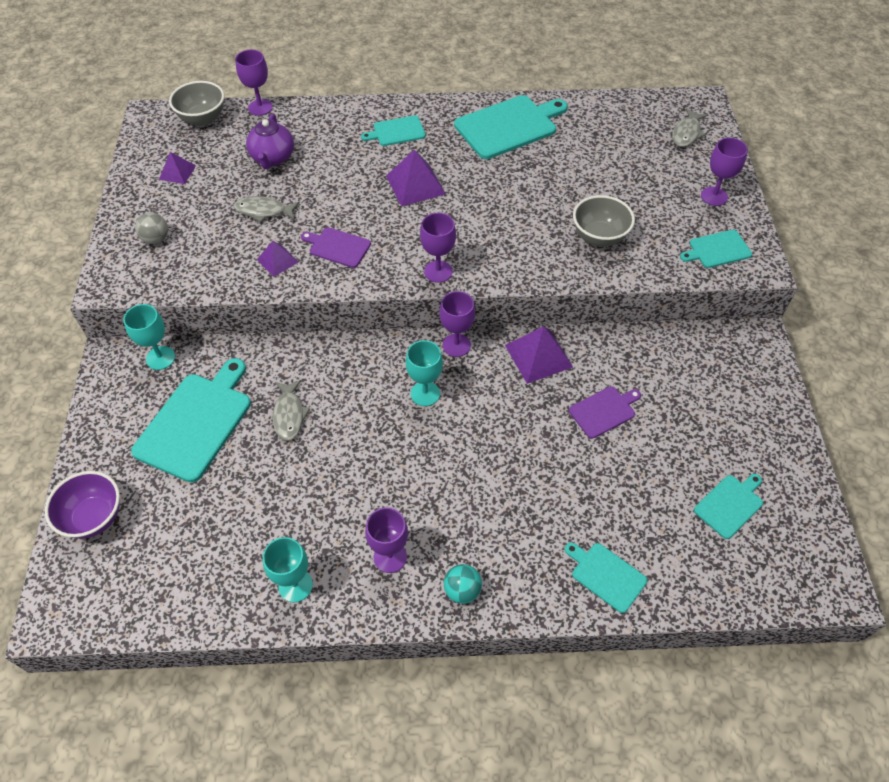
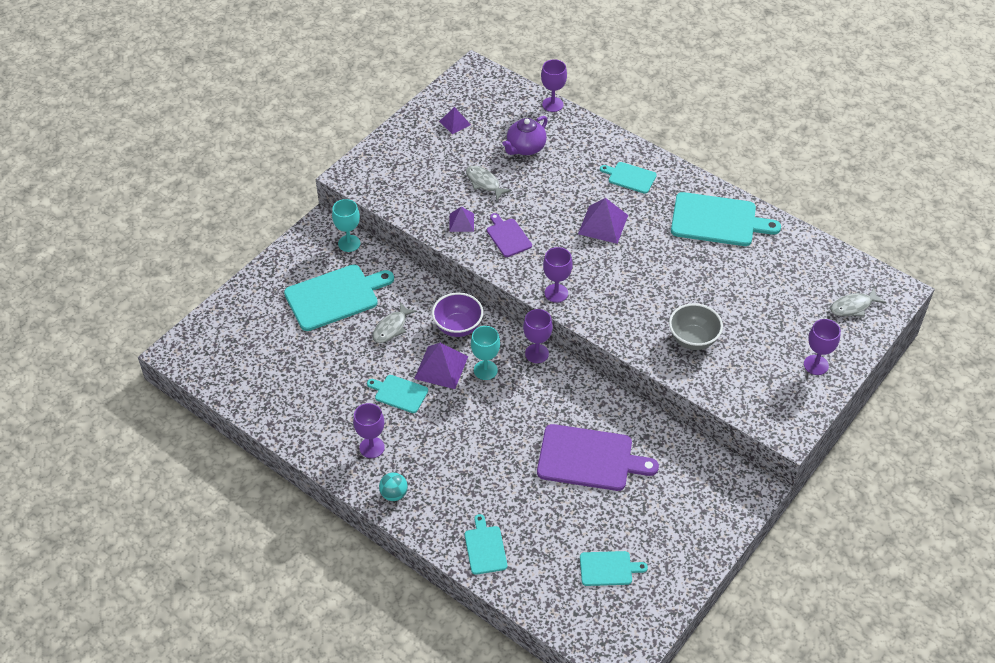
camera: 40 degrees right, 5 degrees down
purple bowl [45,471,120,539] -> purple bowl moved to [432,293,483,337]
grey ball [135,213,168,244] -> none
grey bowl [169,81,224,126] -> none
turquoise goblet [263,537,313,602] -> none
purple pyramid [505,326,573,384] -> purple pyramid moved to [414,343,468,389]
purple cutting board [569,386,641,439] -> purple cutting board [537,424,659,491], size x1.87
turquoise cutting board [680,230,752,268] -> turquoise cutting board moved to [367,375,428,413]

